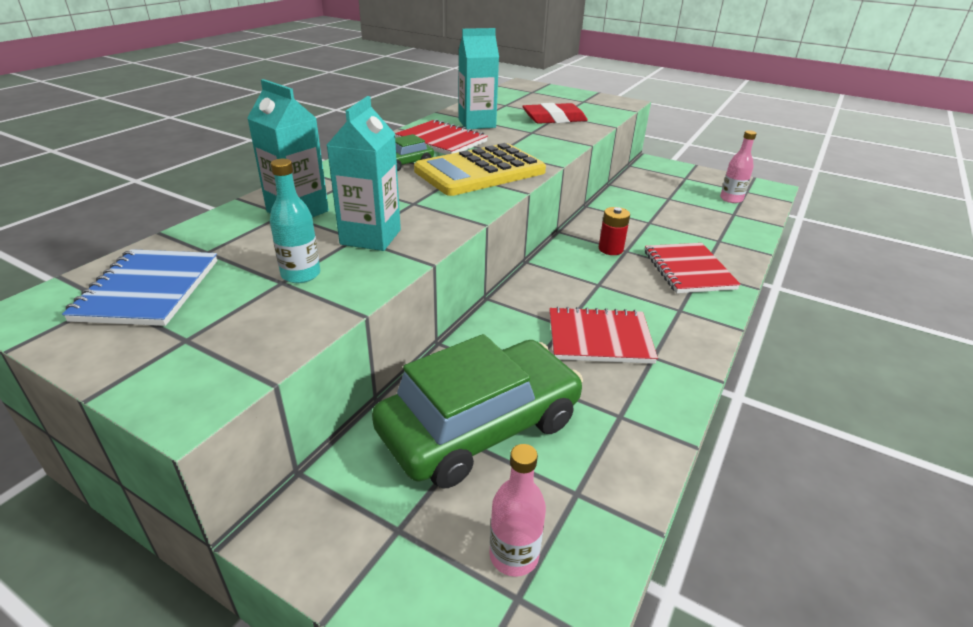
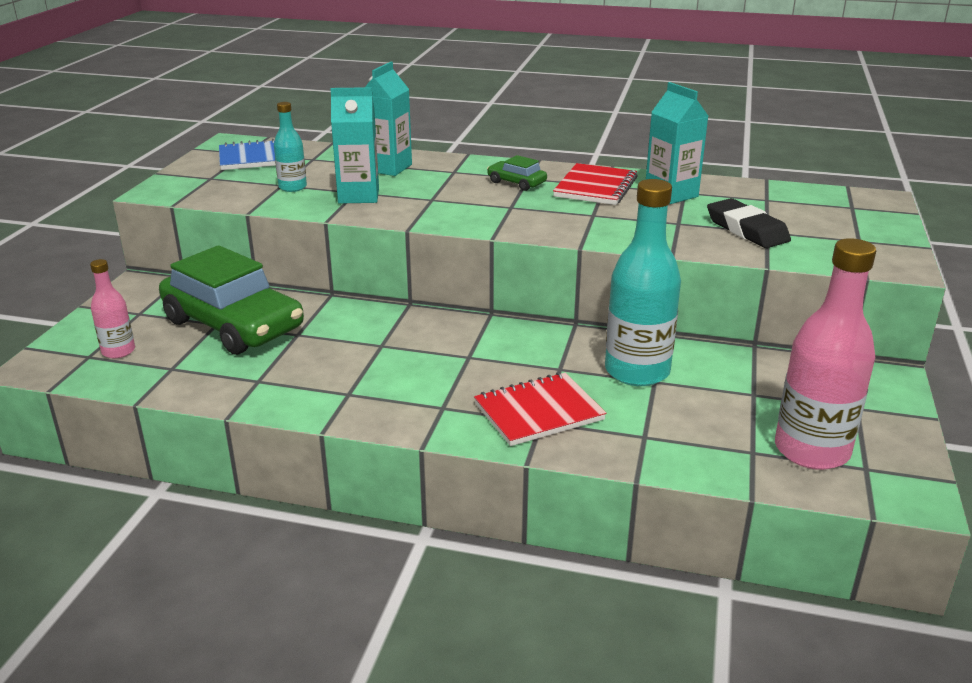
camera: 75 degrees right, 5 degrees down
yellow calculator [414,143,546,196] -> none
red eraser [522,103,588,124] -> black eraser [707,198,791,248]
red notebook [549,306,658,364] -> none
red battery [599,207,630,255] -> none
pink bottle [720,130,757,203] -> pink bottle [775,238,876,470], size x1.94
none -> turquoise bottle [605,179,681,386]

